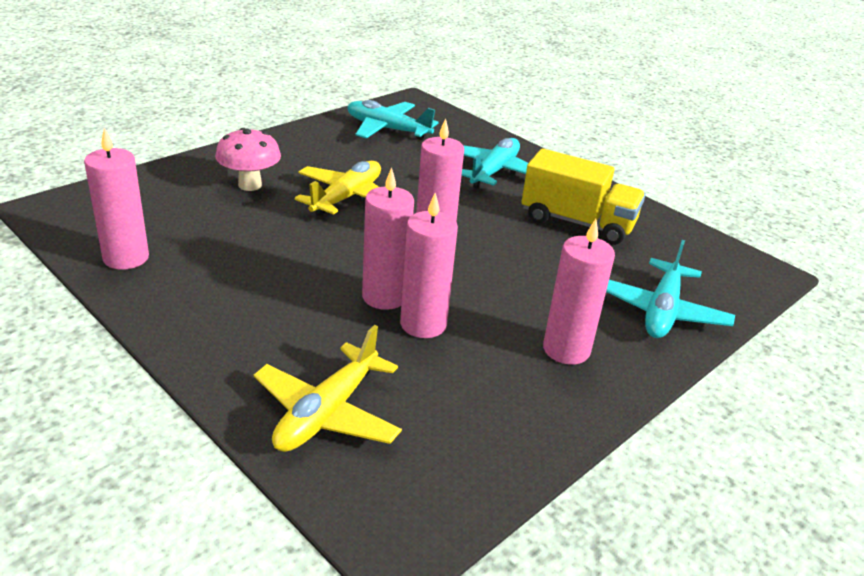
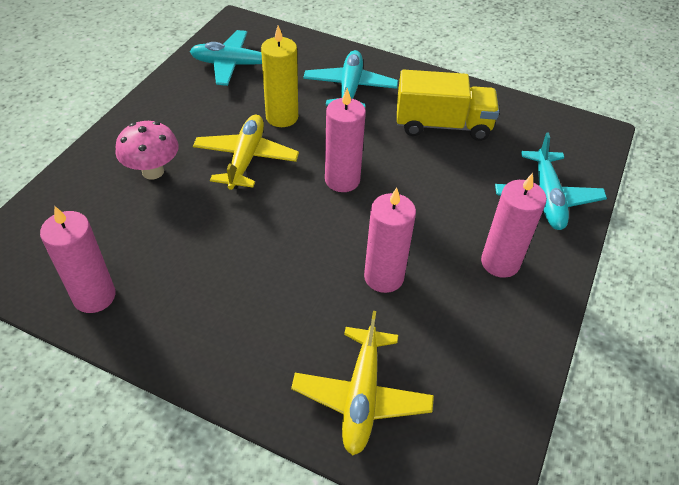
camera: 20 degrees left, 15 degrees up
pink candle [362,167,414,310] -> none
none -> yellow candle [261,25,298,127]

